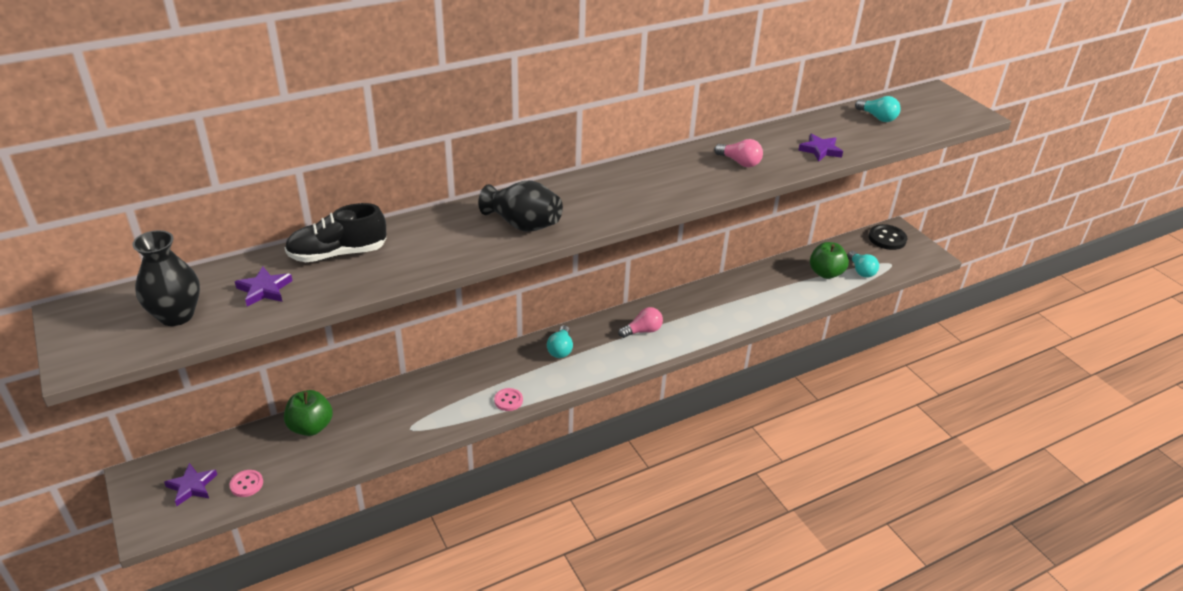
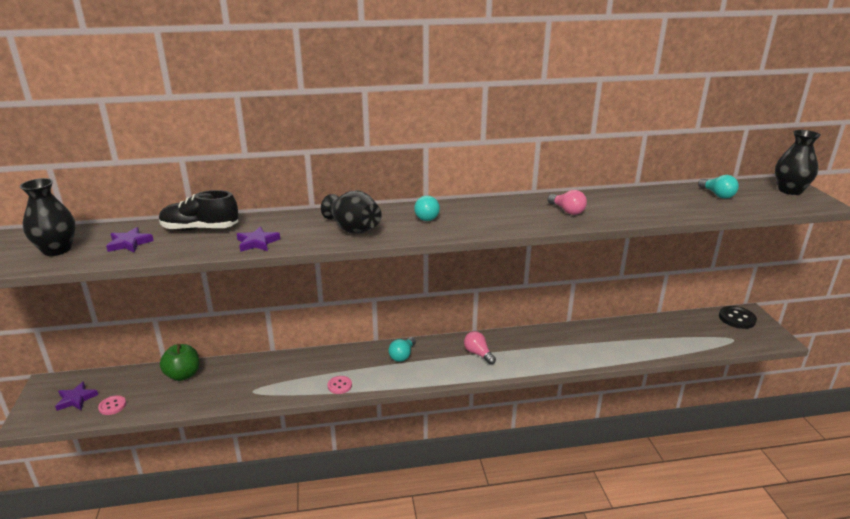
camera: 20 degrees right, 10 degrees down
pink light bulb [618,307,663,338] -> pink light bulb turned 120 degrees counterclockwise [464,331,496,365]
purple star [798,134,843,161] -> purple star moved to [237,226,280,252]
green apple [810,242,849,279] -> none
turquoise light bulb [847,251,879,278] -> turquoise light bulb moved to [414,196,440,221]
none -> black vase [775,130,821,195]

